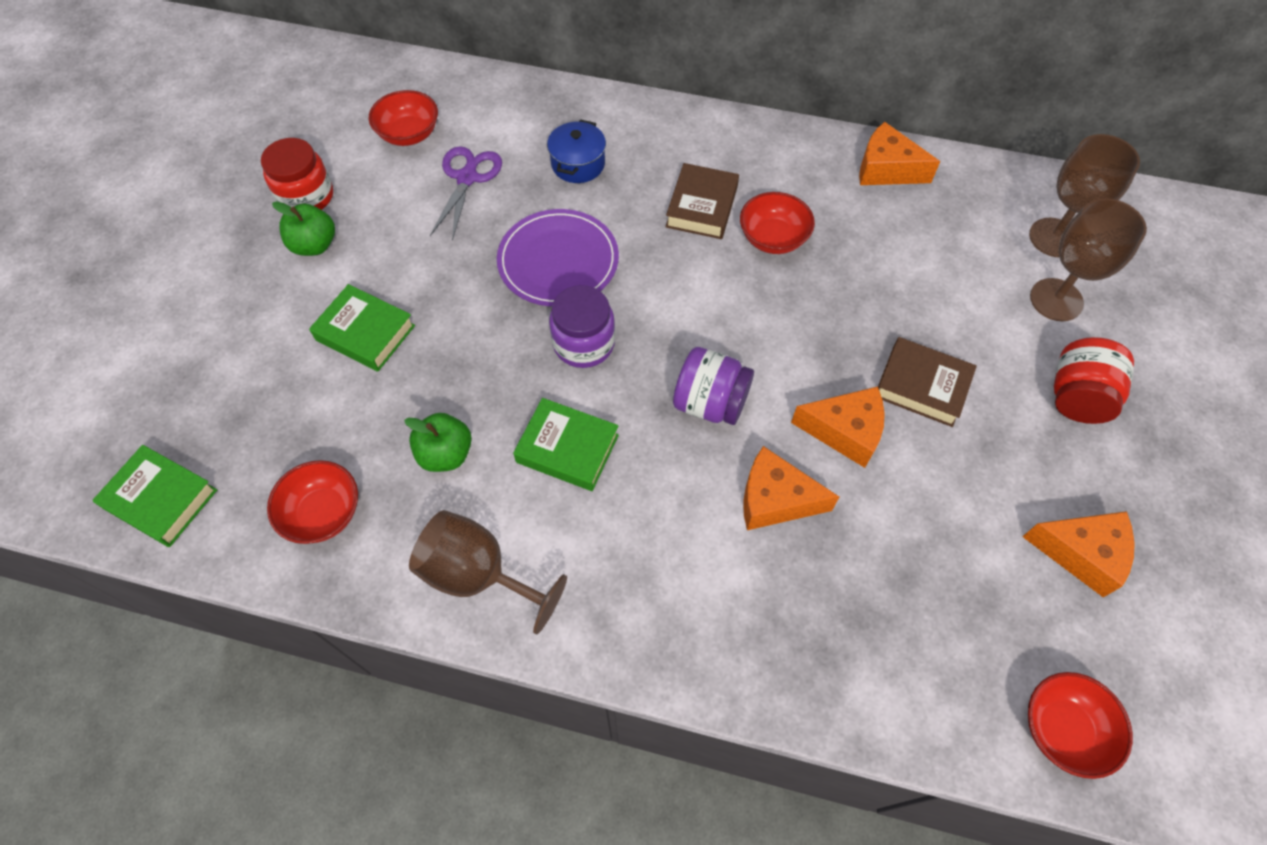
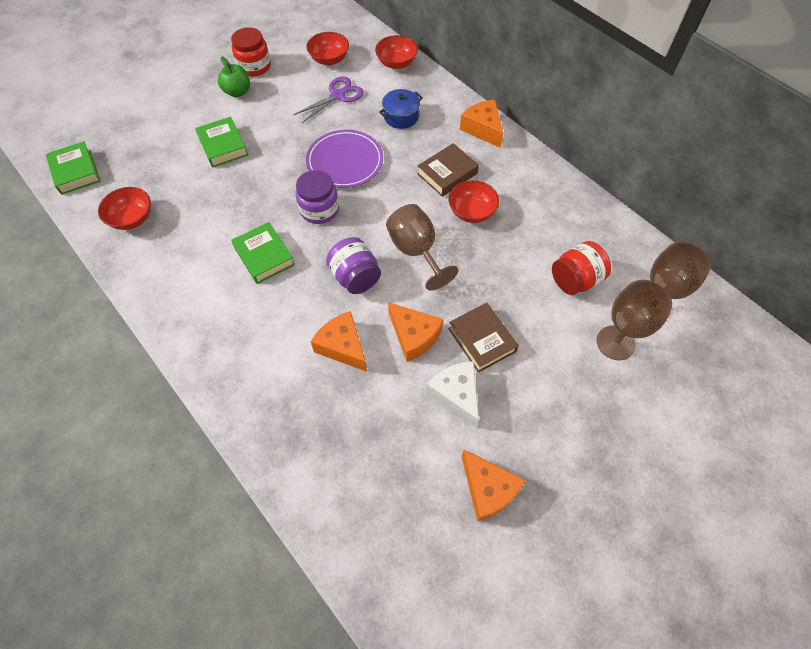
camera: 35 degrees right, 0 degrees up
green apple [404,413,472,472] -> none
brown goblet [409,510,567,634] -> brown goblet moved to [386,204,459,291]
orange cheese [859,122,940,185] -> orange cheese moved to [460,99,503,148]
red bowl [1028,672,1133,779] -> red bowl moved to [375,35,418,69]
red jar [1054,337,1134,424] -> red jar moved to [552,241,611,295]
none -> white cheese [426,361,479,428]

